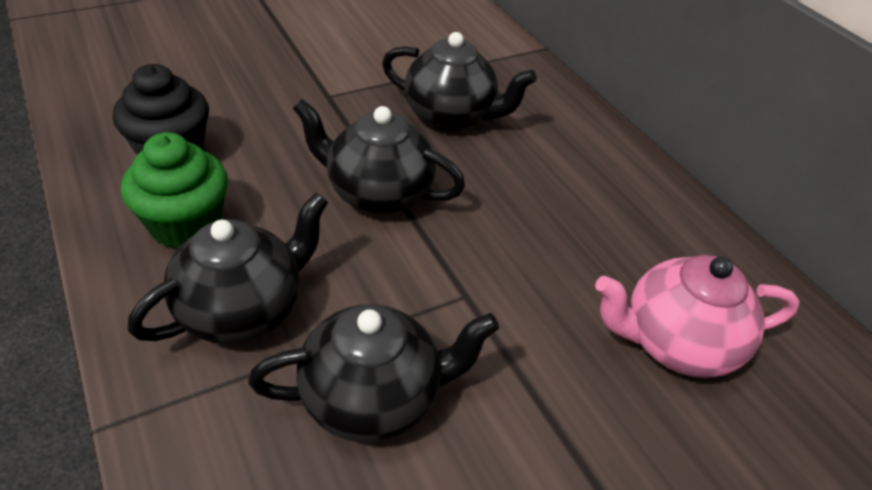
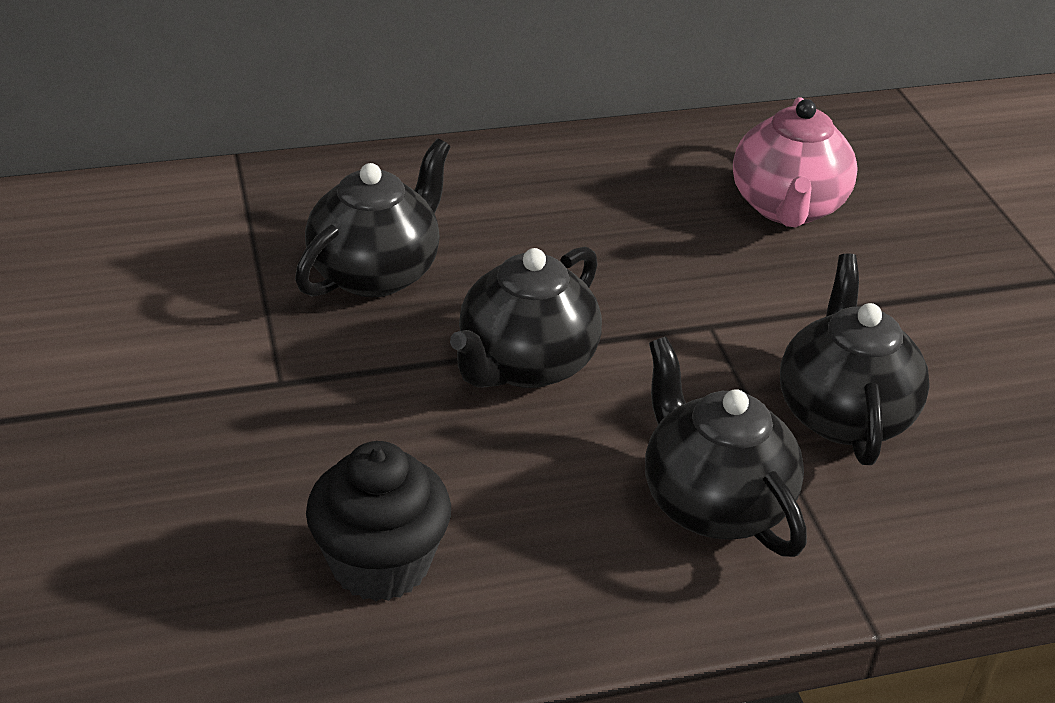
camera: 75 degrees left, 5 degrees down
green cupcake [121,132,228,249] -> none

